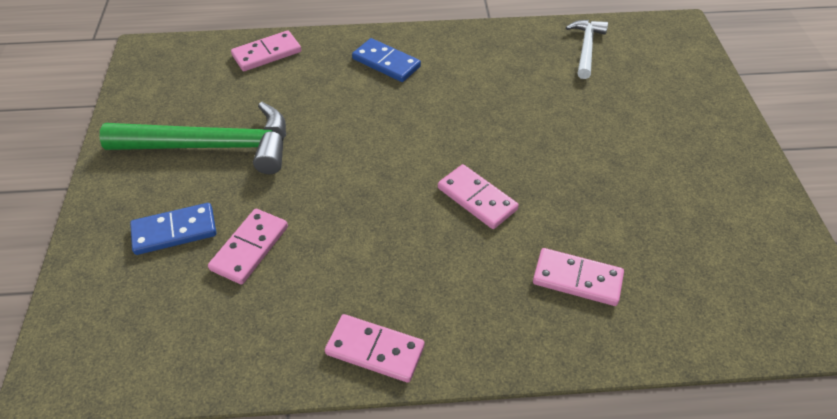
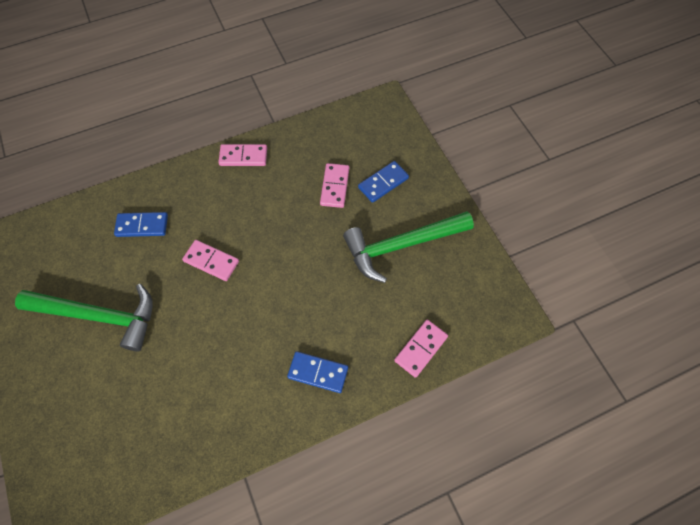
camera: 160 degrees right, 15 degrees up
pink domino [533,248,624,306] -> blue domino [114,212,168,237]
white hammer [566,20,608,79] -> none
none -> green hammer [15,284,153,352]

